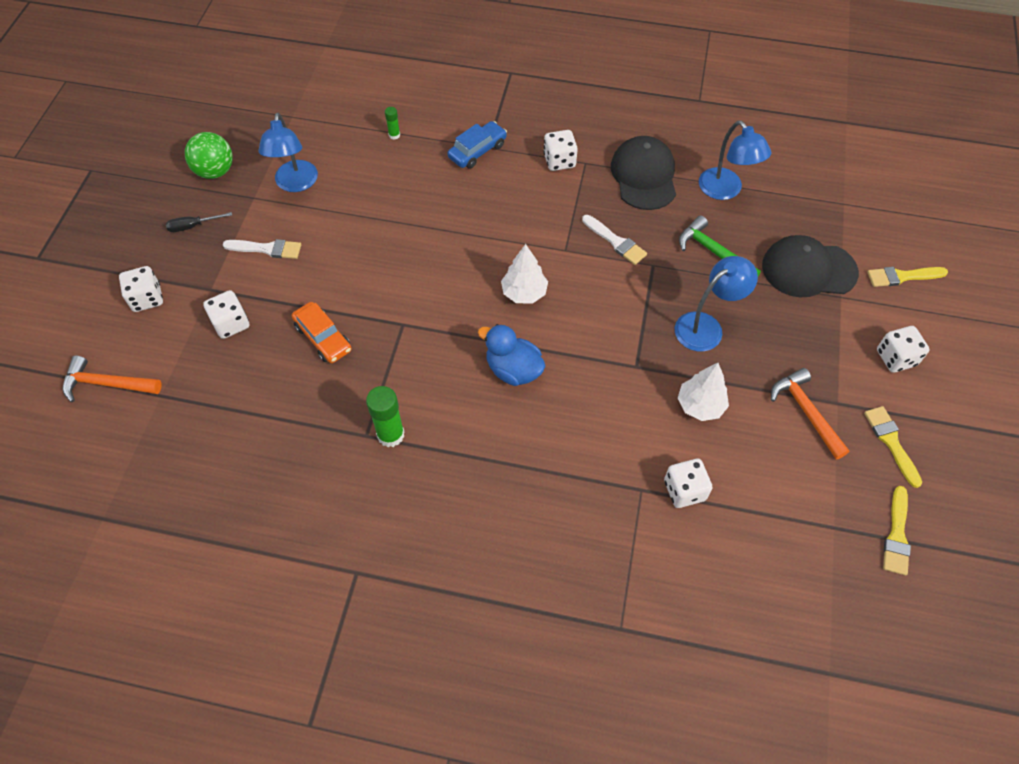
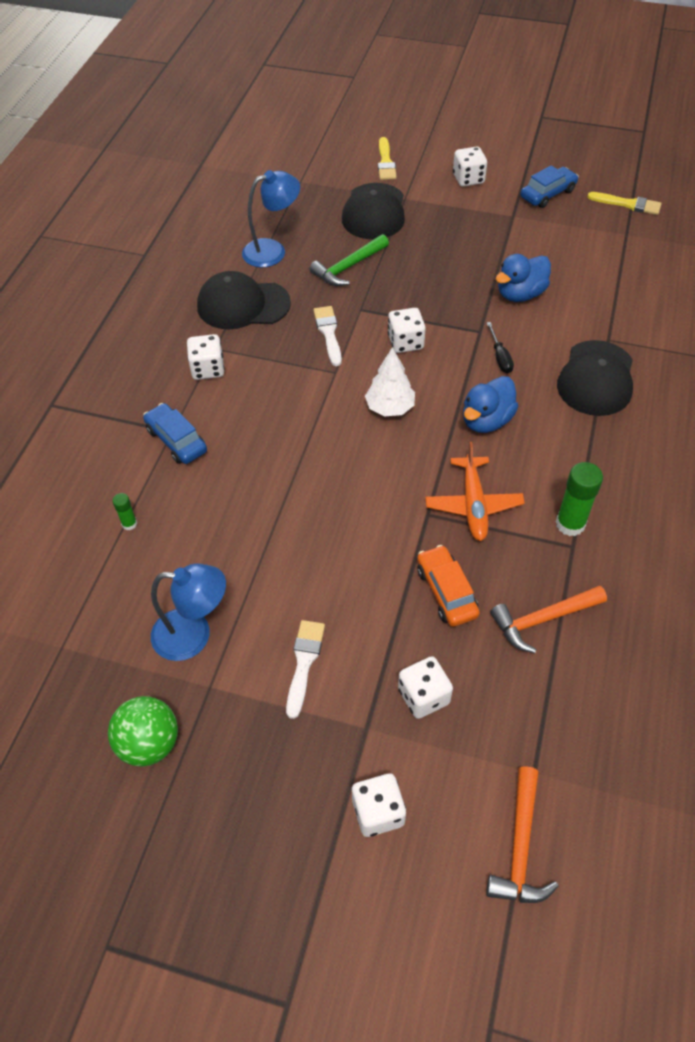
camera: 85 degrees left, 5 degrees down
black screwdriver [166,212,232,232] -> black screwdriver moved to [487,322,514,373]
orange car [292,302,351,363] -> orange car turned 75 degrees counterclockwise [417,545,480,627]
white brush [582,215,647,265] -> white brush turned 60 degrees counterclockwise [313,306,342,366]
white dice [664,459,713,508] -> white dice moved to [388,308,426,353]
blue lamp [675,256,758,352] -> none
white tree [678,363,729,421] -> blue duck [496,254,551,302]
orange hammer [771,368,849,460] -> orange hammer moved to [490,586,607,653]
yellow brush [864,406,922,488] -> blue car [521,165,579,208]
none -> orange plane [425,442,525,541]
none -> black cap [557,340,633,416]

